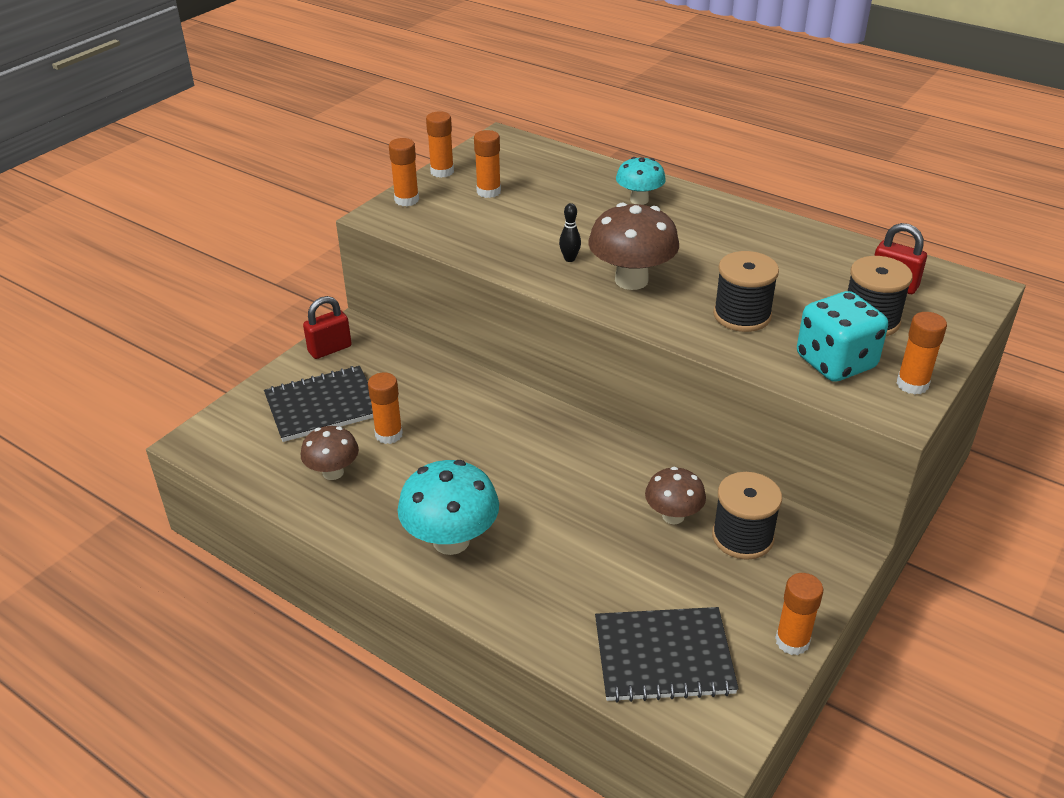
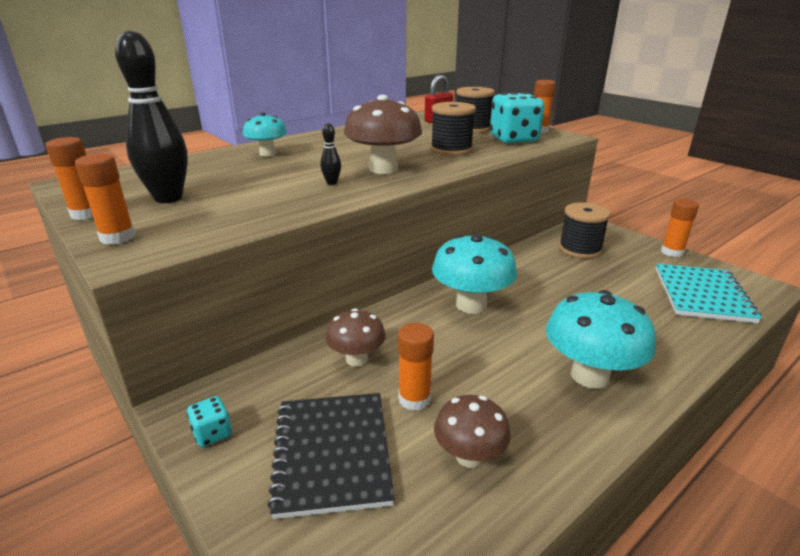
camera: 75 degrees left, 10 degrees down
red padlock [303,296,352,359] -> turquoise dice [187,396,232,447]
orange glue stick [474,130,501,198] -> black bowling pin [115,30,188,203]
black notebook [595,607,739,703] -> turquoise notebook [656,264,762,323]
brown mushroom [645,467,706,524] -> brown mushroom moved to [325,308,386,367]
none -> turquoise mushroom [432,234,517,314]

